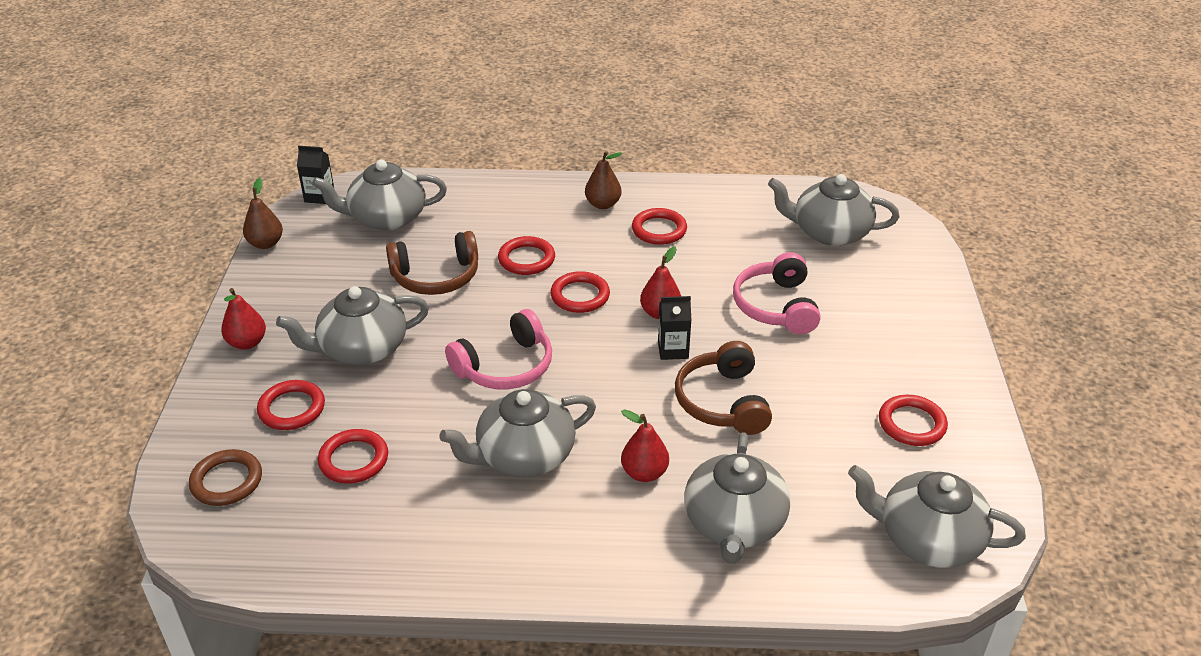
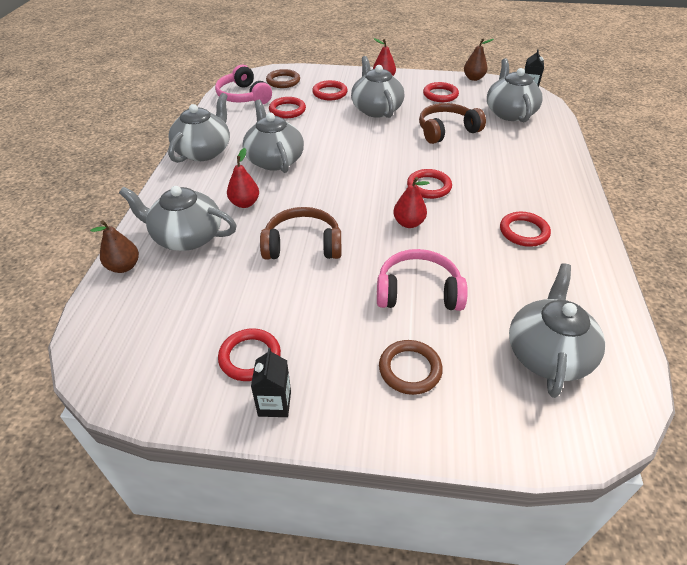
camera: 95 degrees right, 5 degrees up
brown headphones [386,231,478,295] -> brown headphones turned 75 degrees clockwise [419,103,486,144]
pink headphones [445,309,552,390] -> pink headphones moved to [215,65,272,104]
red ring [498,236,555,275] -> red ring moved to [423,82,459,102]
brown pear [585,151,622,209] -> brown pear moved to [90,220,139,273]
black carton [658,296,691,360] -> black carton moved to [251,348,291,417]
grey teapot [848,465,1026,568] -> grey teapot moved to [168,93,230,163]
none -> brown ring [379,340,443,395]

